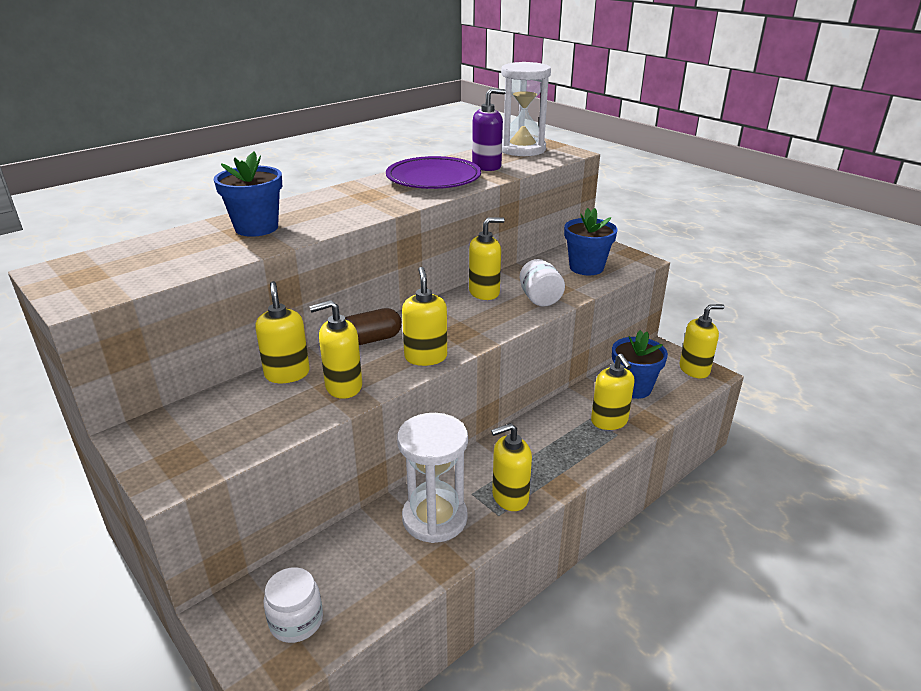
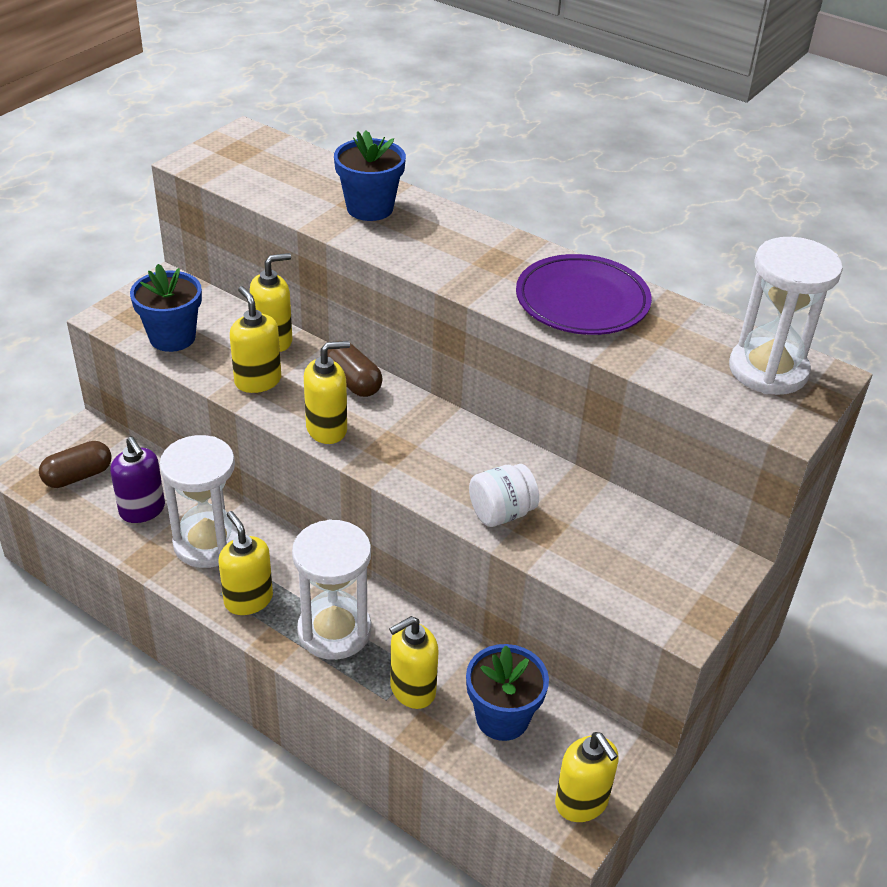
camera: 75 degrees right, 10 degrees up
white jar [264,567,323,643] -> brown capsule [39,441,112,488]
yellow soap dispenser [469,217,505,300] -> none
purple soap dispenser [472,88,506,171] -> purple soap dispenser moved to [110,437,165,523]
blue flower pot [564,208,618,275] -> blue flower pot moved to [130,264,202,352]
none -> white hourglass [292,519,371,660]

